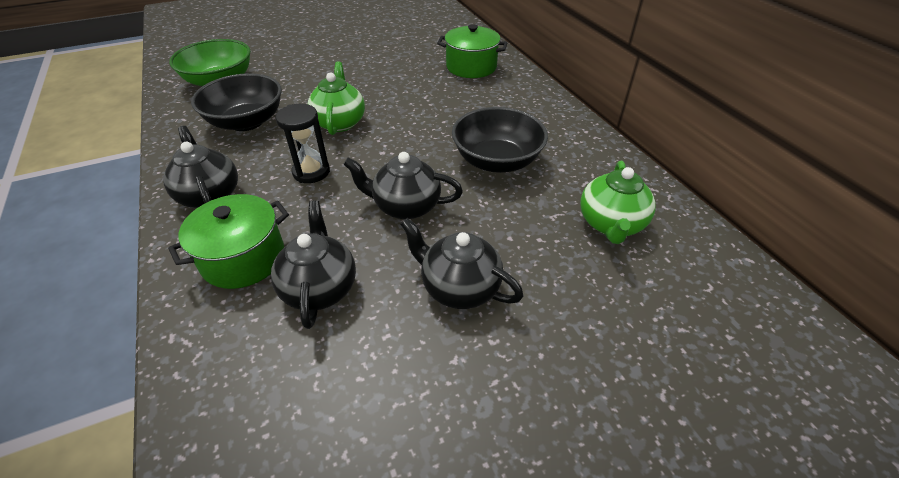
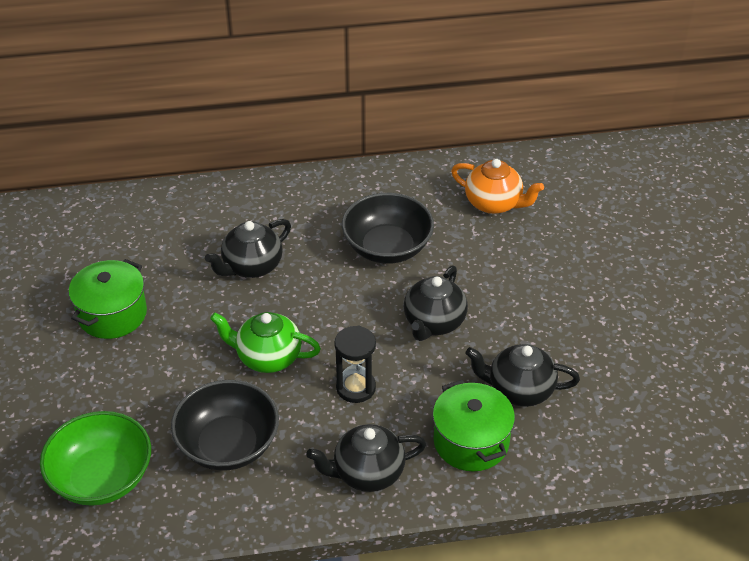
camera: 75 degrees left, 0 degrees up
black teapot [400,218,524,309] -> black teapot moved to [205,219,291,278]
green pot [437,24,507,78] -> green pot moved to [69,259,147,339]
green teapot [580,161,656,244] -> orange teapot [451,159,544,214]

